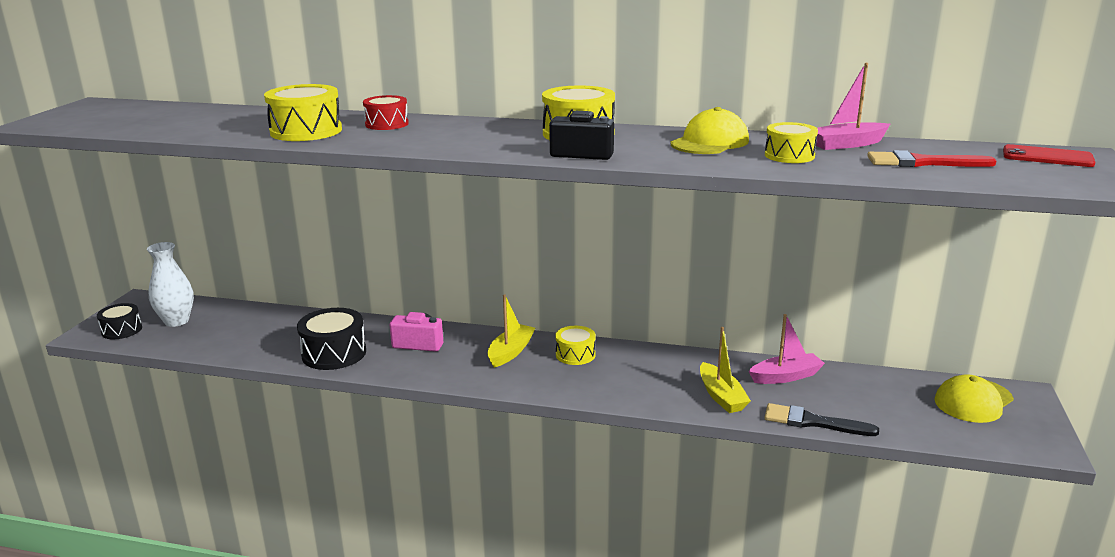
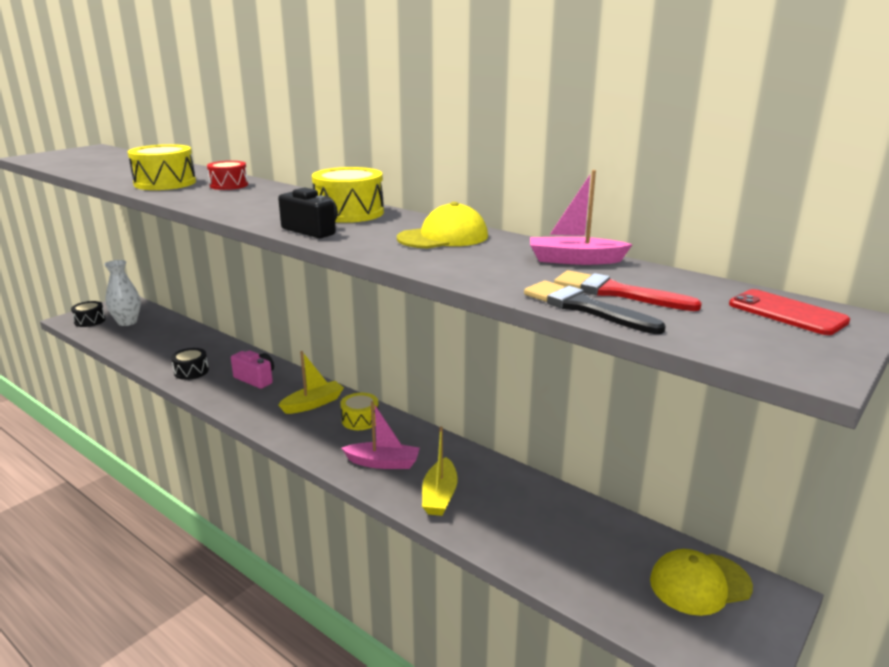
camera: 25 degrees right, 0 degrees up
black drum [297,308,366,370] -> black drum [171,348,209,380], size x0.63
pink boat [748,314,825,384] -> pink boat moved to [341,401,420,469]
black brush [764,403,879,436] -> black brush moved to [524,281,666,334]
yellow drum [765,122,818,163] -> none

